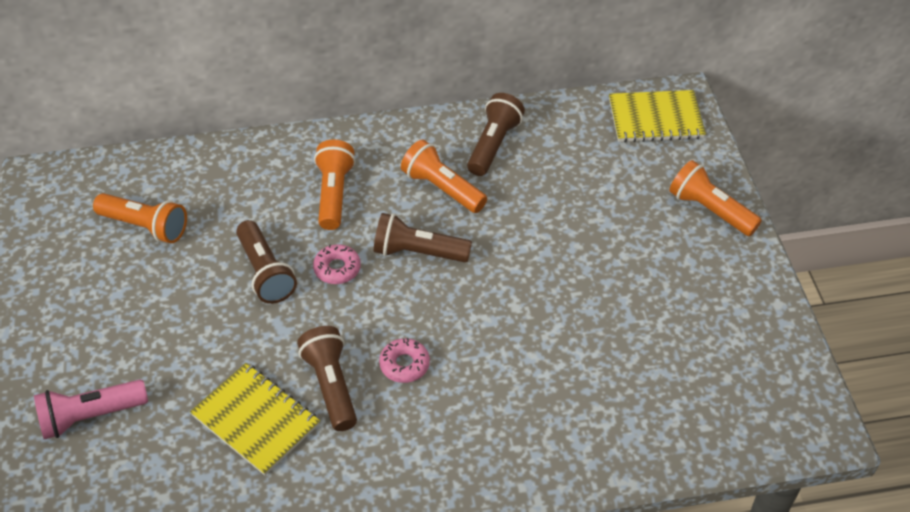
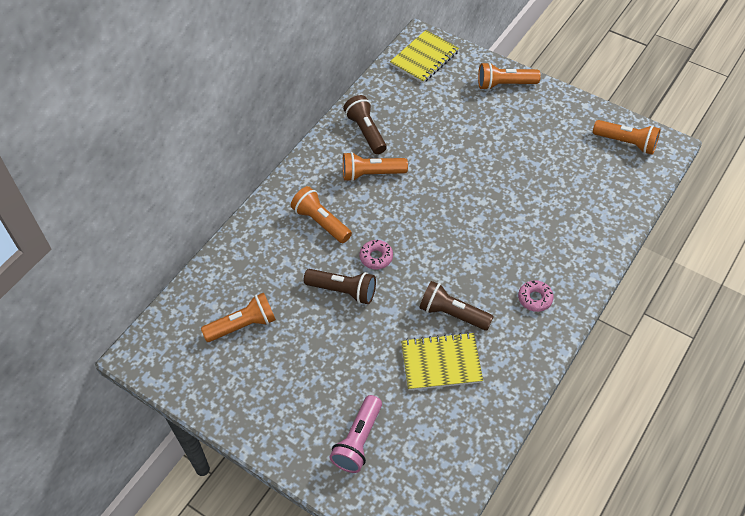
camera: 45 degrees left, 5 degrees up
brown flashlight [374,213,472,262] -> none
pink donut [379,338,430,383] -> pink donut moved to [518,280,554,312]
none -> orange flashlight [593,120,660,155]

